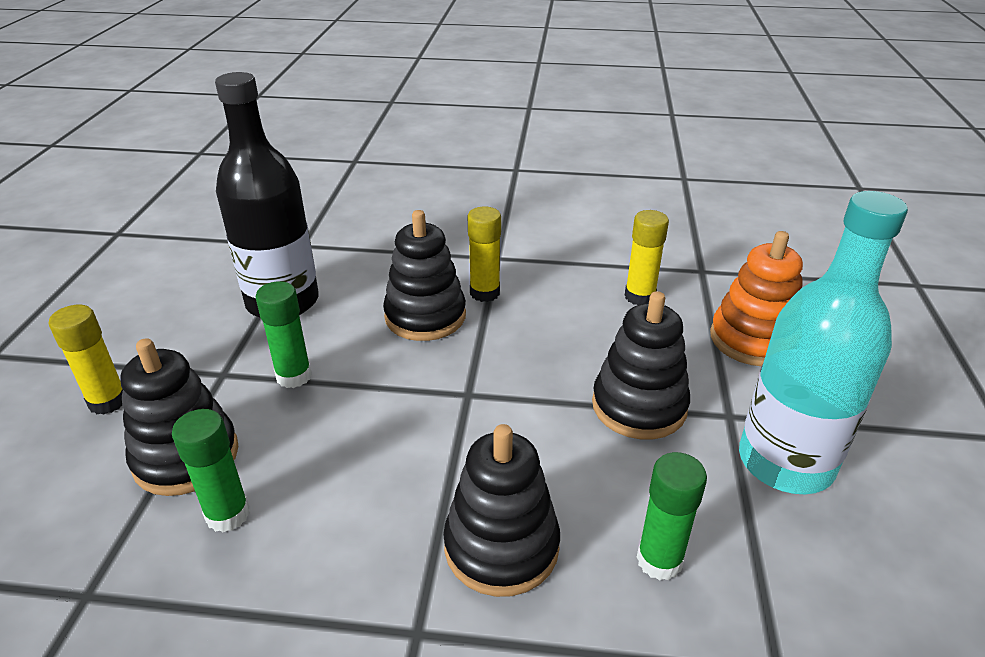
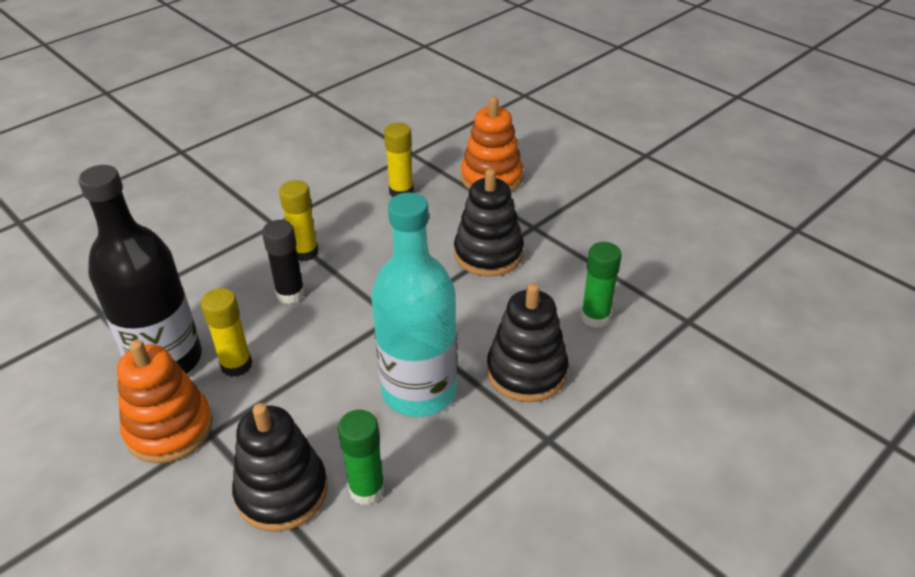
camera: 50 degrees left, 5 degrees up
yellow glue stick [49,304,123,415] -> yellow glue stick moved to [201,288,252,377]
green glue stick [256,281,312,388] -> none
black stacking toy [383,210,466,341] -> black glue stick [262,220,305,304]
turquoise bottle [739,191,908,494] -> turquoise bottle moved to [371,193,457,417]
none -> orange stacking toy [117,340,213,463]

